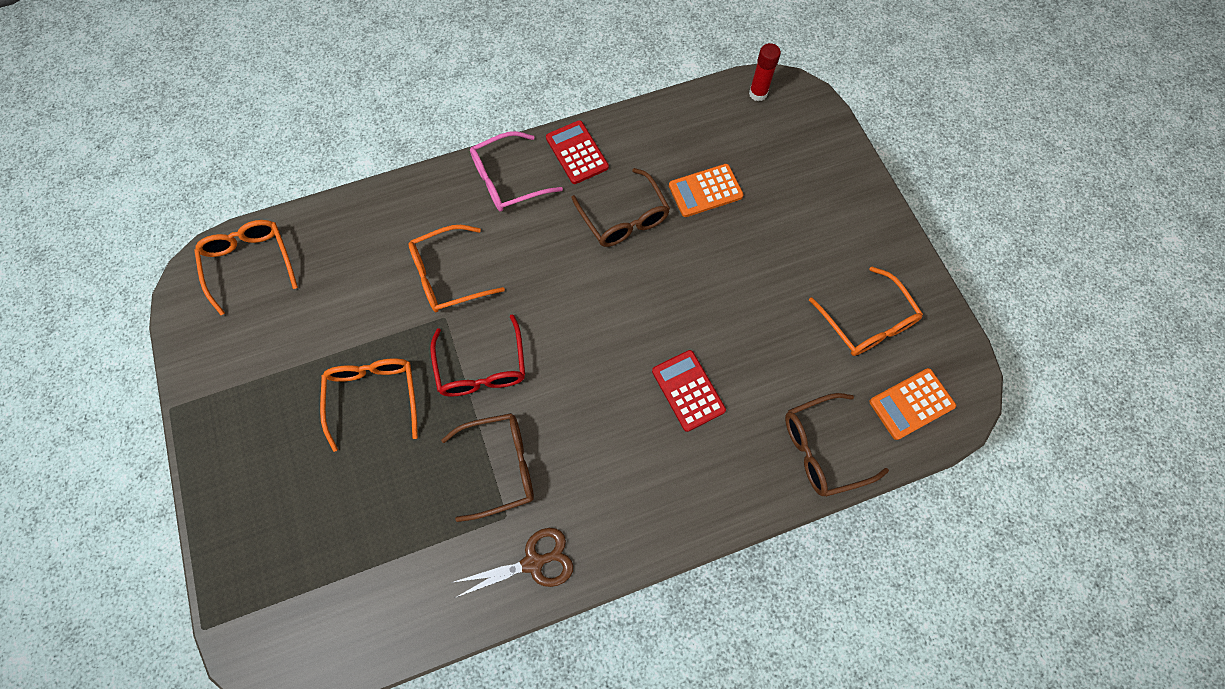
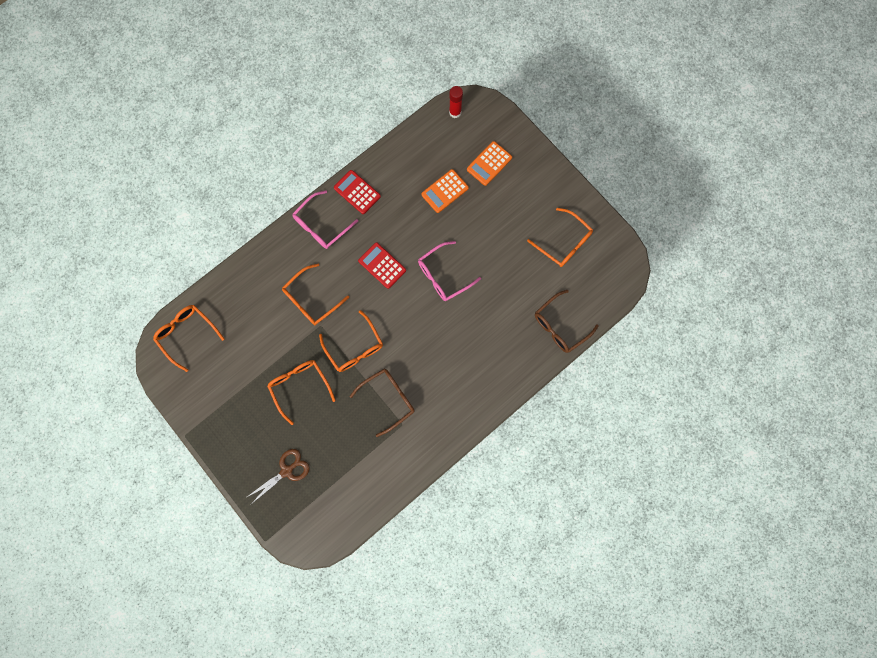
camera: 20 degrees left, 10 degrees up
red glasses [430,314,525,396] -> orange glasses [319,310,383,372]
brown scissors [451,528,573,598] -> brown scissors moved to [247,449,310,503]
brown glasses [571,168,670,247] -> none
red calculator [652,350,726,432] -> red calculator moved to [358,242,406,289]
orange calculator [869,368,956,440] -> orange calculator moved to [467,141,512,186]
none -> pink glasses [418,241,481,301]

